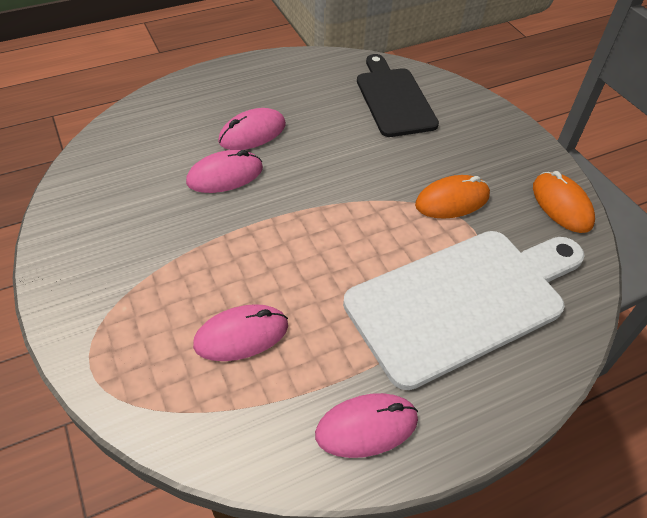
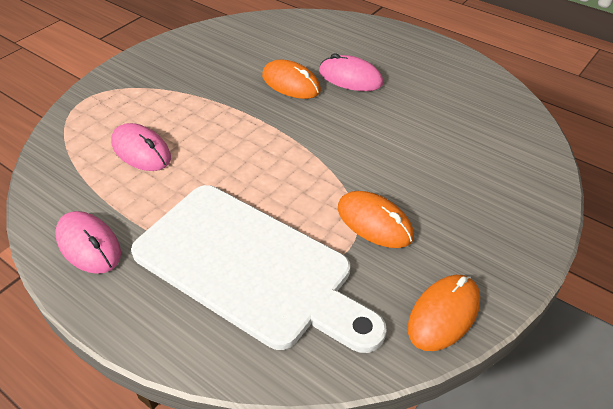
camera: 65 degrees right, 5 degrees down
pink mouse [186,150,263,193] -> orange mouse [262,60,321,99]
black cutting board [357,54,439,137] -> none

